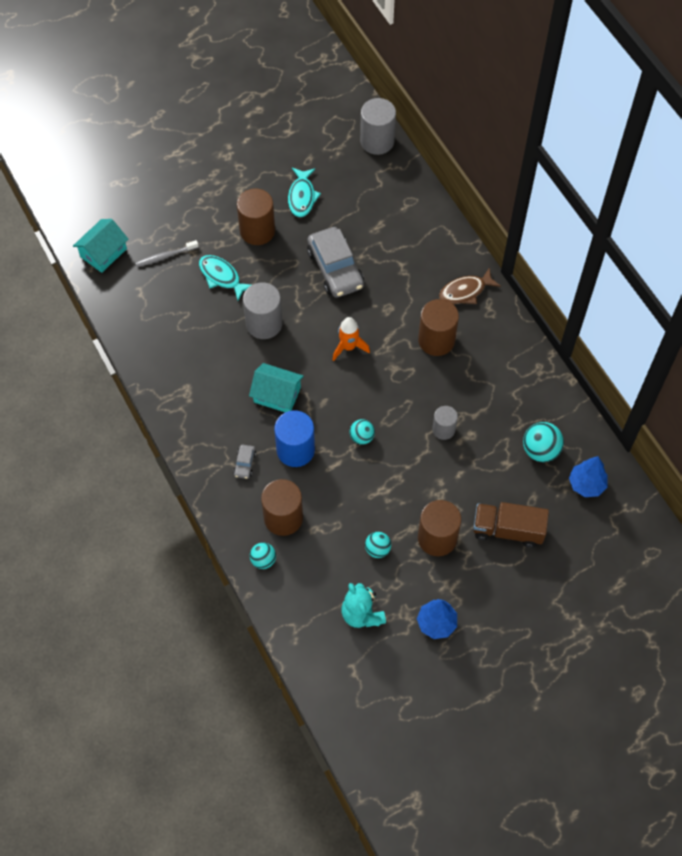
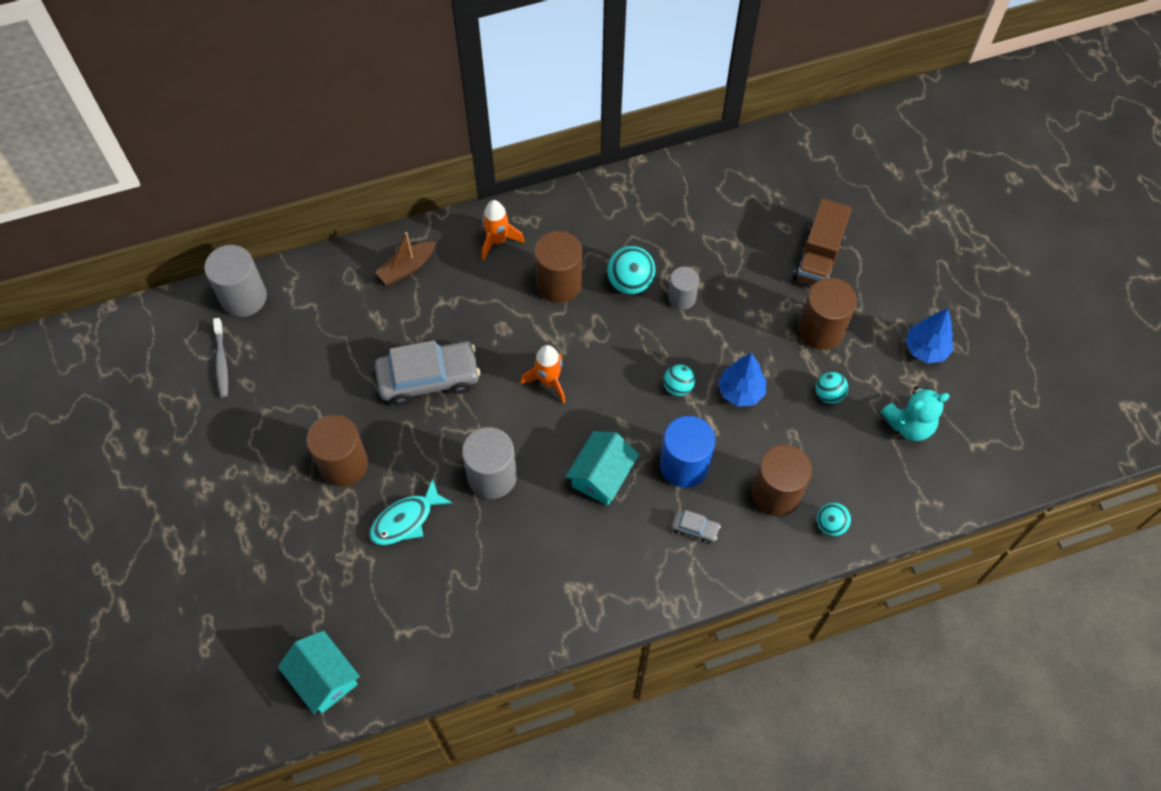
camera: 80 degrees left, 0 degrees up
grey toothbrush [135,240,199,267] -> grey toothbrush moved to [213,318,228,398]
turquoise fish [288,168,321,217] -> none
brown fish [439,267,501,304] -> orange rocket [482,200,525,260]
turquoise ball [523,422,564,462] -> turquoise ball moved to [607,246,655,294]
blue tree [569,456,608,497] -> blue tree moved to [718,353,766,407]
none -> brown boat [375,232,436,285]

